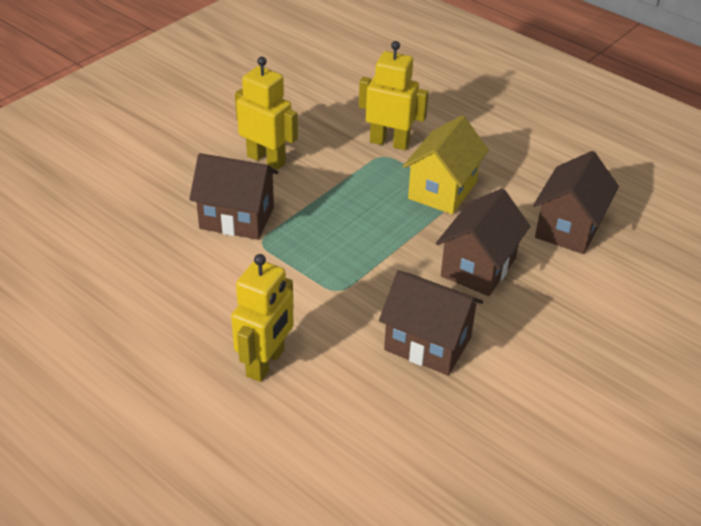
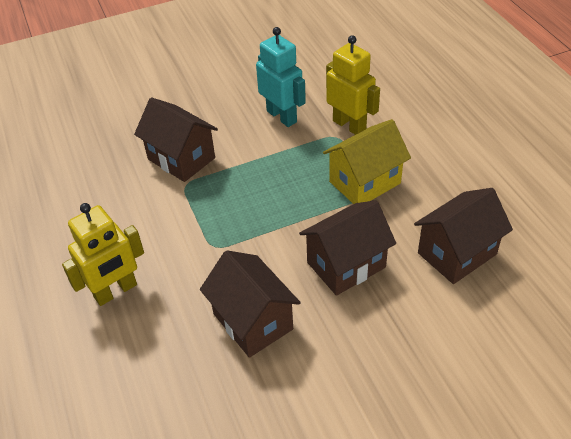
camera: 30 degrees right, 5 degrees up
yellow robot [235,57,298,170] -> none
none -> turquoise robot [256,27,306,127]

